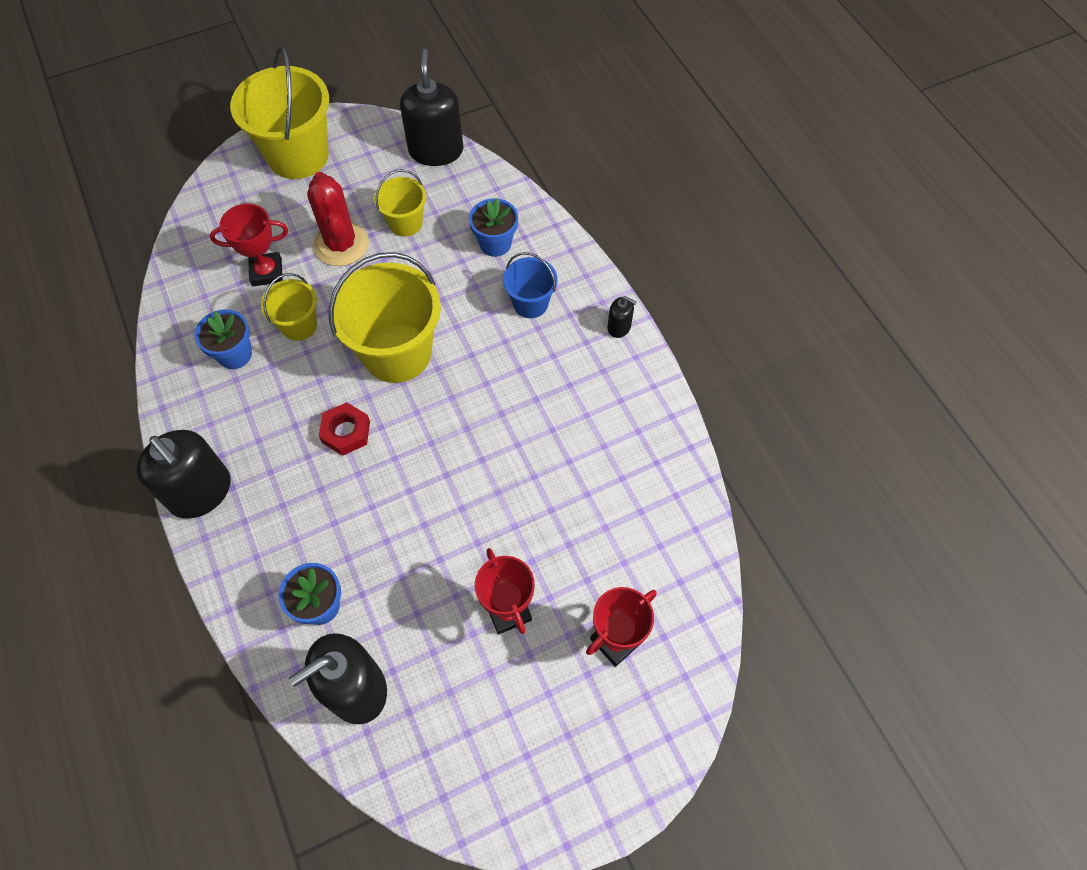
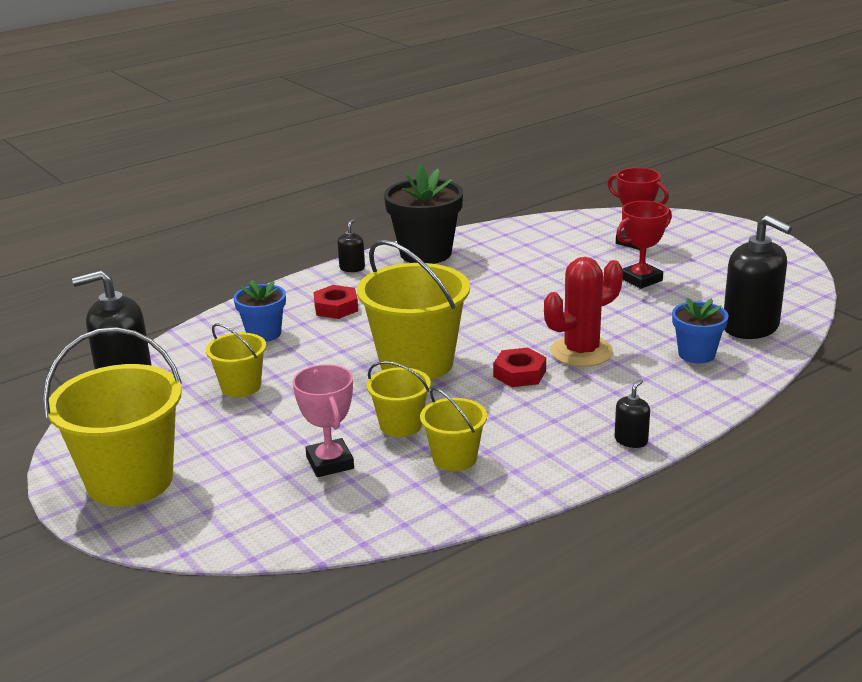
camera: 100 degrees left, 35 degrees down
black soap dispenser [137,430,231,518] -> black soap dispenser [614,379,650,448], size x0.46
blue flower pot [194,309,252,369] -> yellow bucket [420,387,487,471]
red trophy [210,203,288,286] -> pink trophy [292,364,354,477]
red cactus [307,172,369,266] -> red cactus moved to [544,257,623,367]
blue bucket [503,252,557,318] -> red nut [313,285,358,319]
none -> black flower pot [384,164,463,264]

